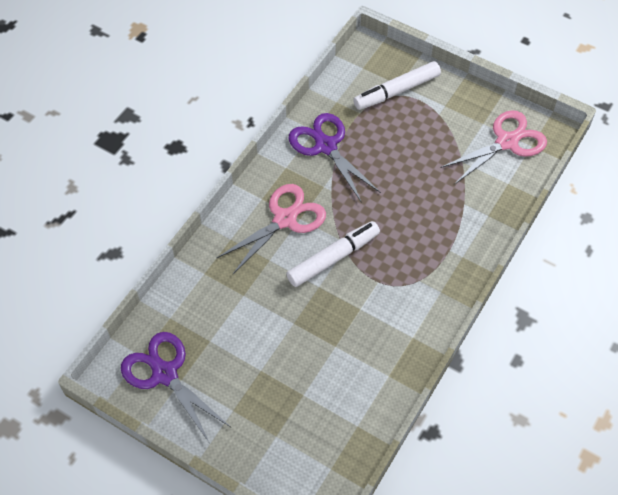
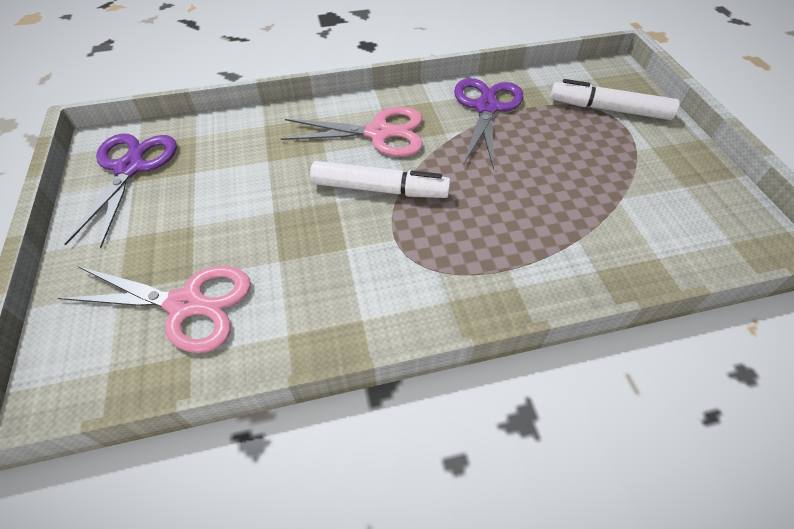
camera: 45 degrees right, 5 degrees down
pink scissors [440,110,547,185] -> pink scissors moved to [58,266,251,353]

